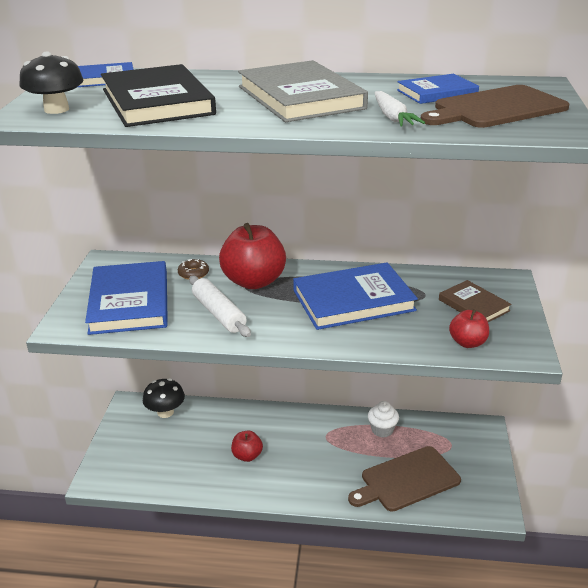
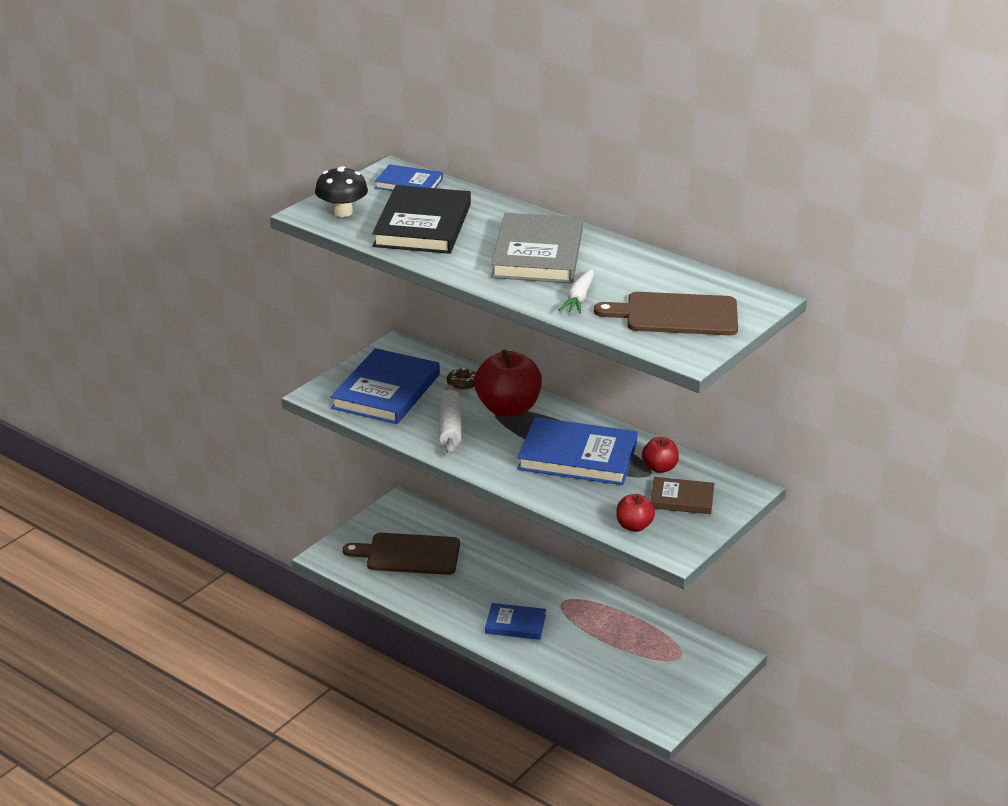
camera: 30 degrees right, 0 degrees up
black mushroom [143,378,185,418] -> none
red apple [231,430,263,462] -> red apple moved to [642,437,679,473]
brown cutting board [348,446,461,512] -> brown cutting board moved to [343,533,460,575]
white cupcake [368,401,399,438] -> none
blue book [397,74,479,104] -> blue book moved to [485,603,546,640]
brown book [439,280,512,322] -> brown book turned 75 degrees counterclockwise [650,477,715,514]

